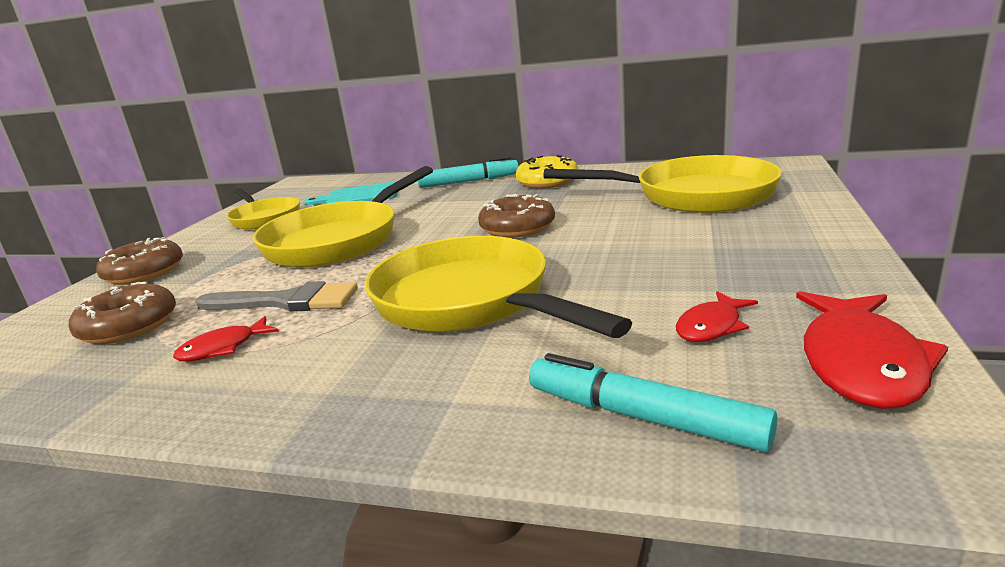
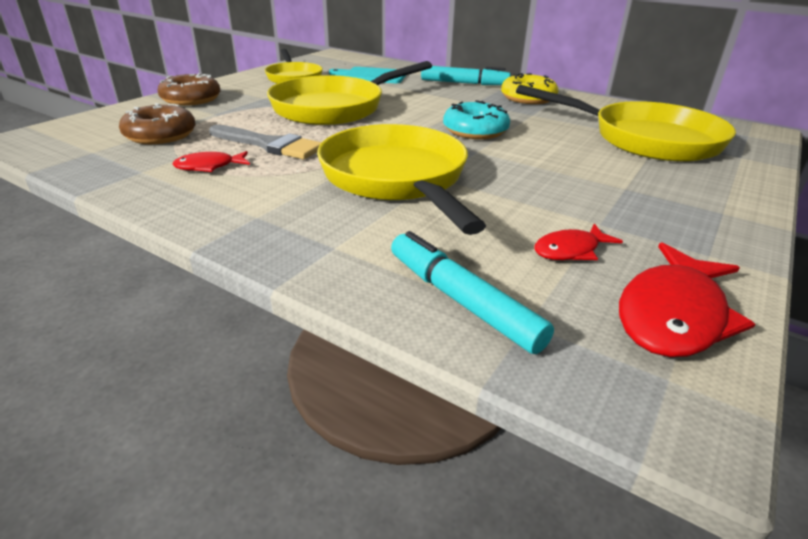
camera: 15 degrees right, 10 degrees up
brown donut [478,194,555,238] -> turquoise donut [443,100,510,139]

